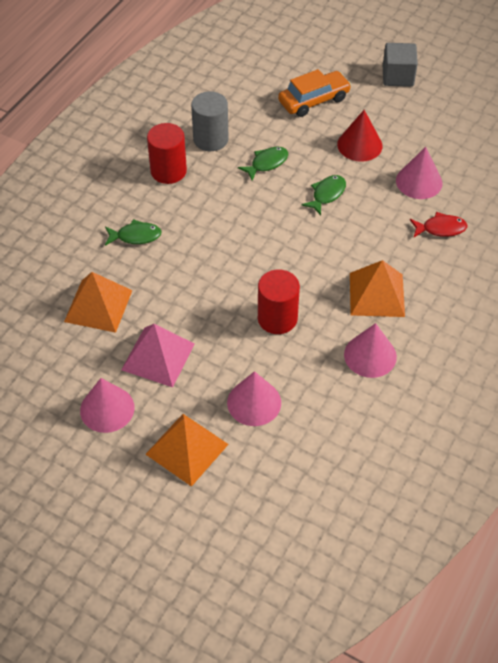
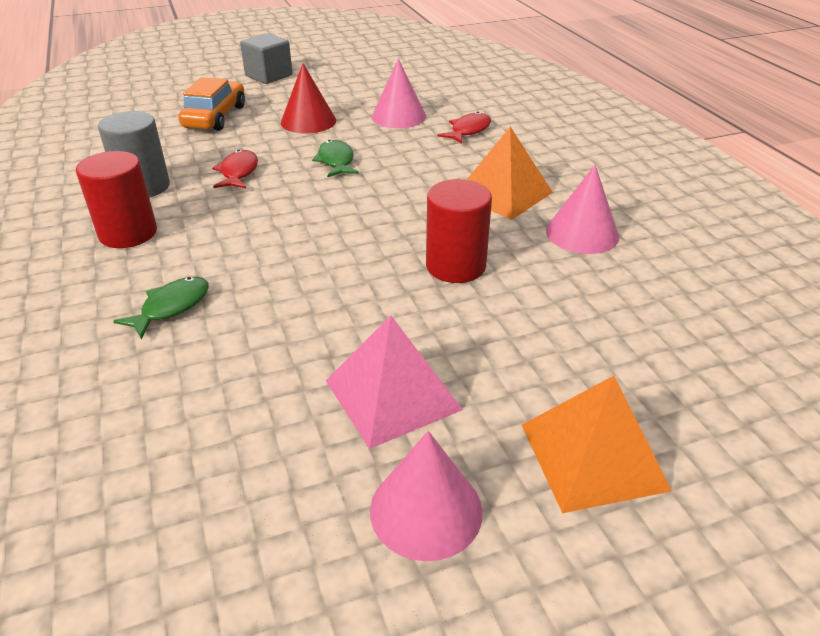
camera: 50 degrees left, 15 degrees down
orange pyramid [64,272,133,333] -> none
pink cone [227,371,281,426] -> none
green fish [238,147,288,181] -> red fish [212,150,258,188]

